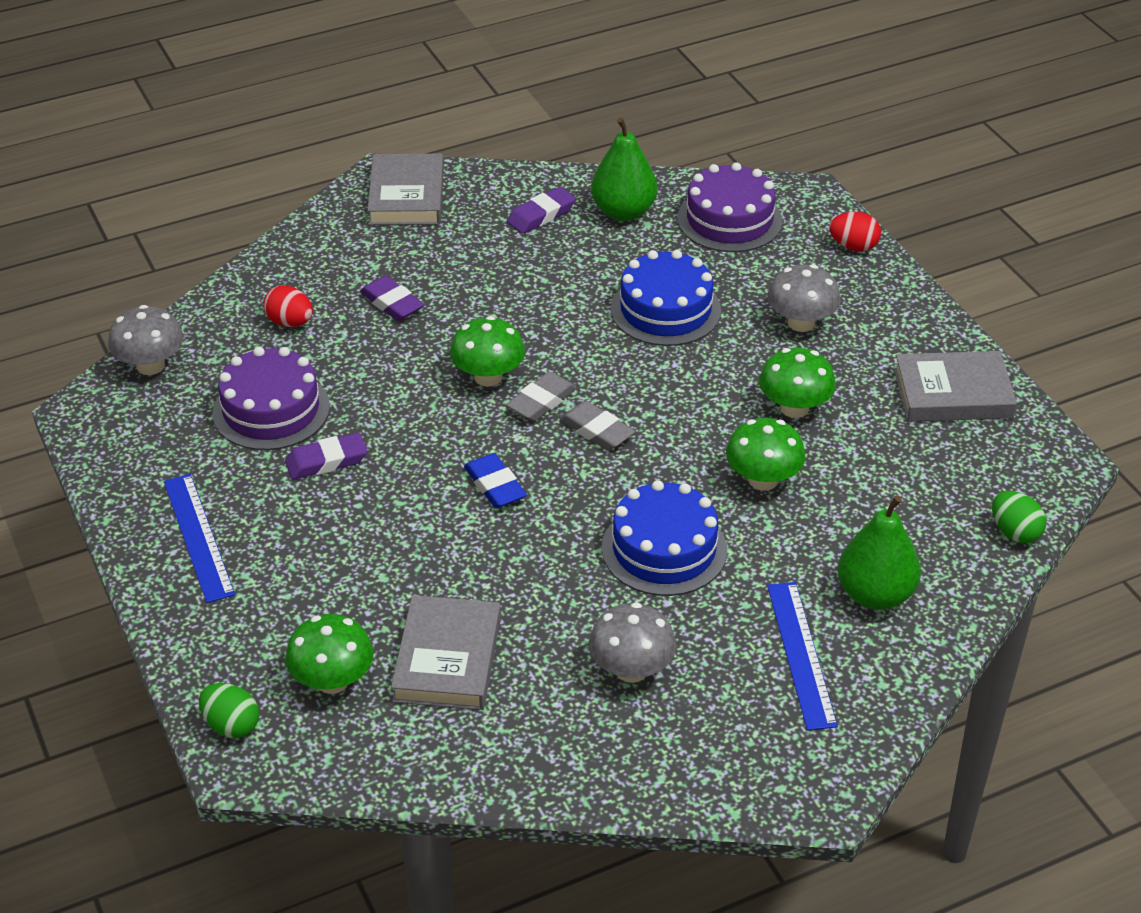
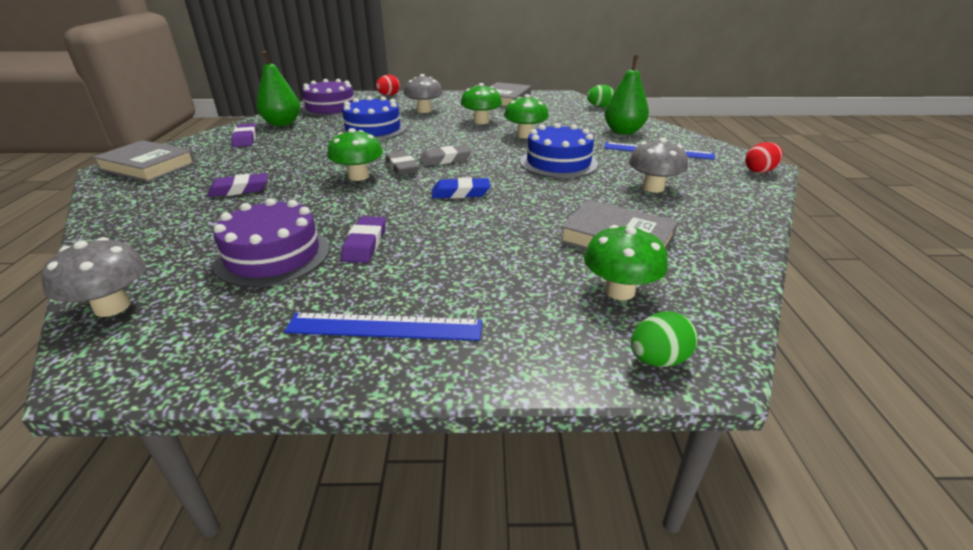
camera: 65 degrees left, 10 degrees down
red egg [264,285,313,327] -> red egg moved to [745,142,783,173]

